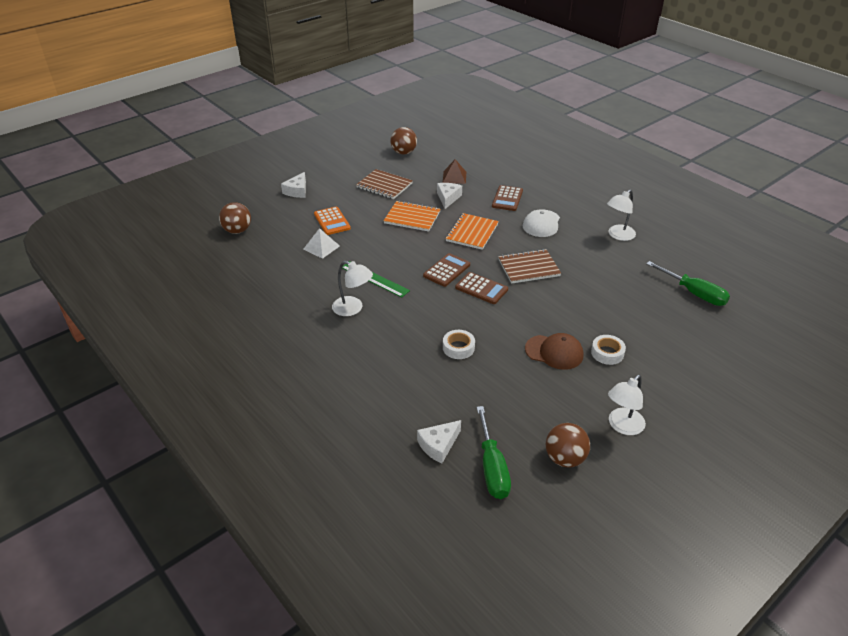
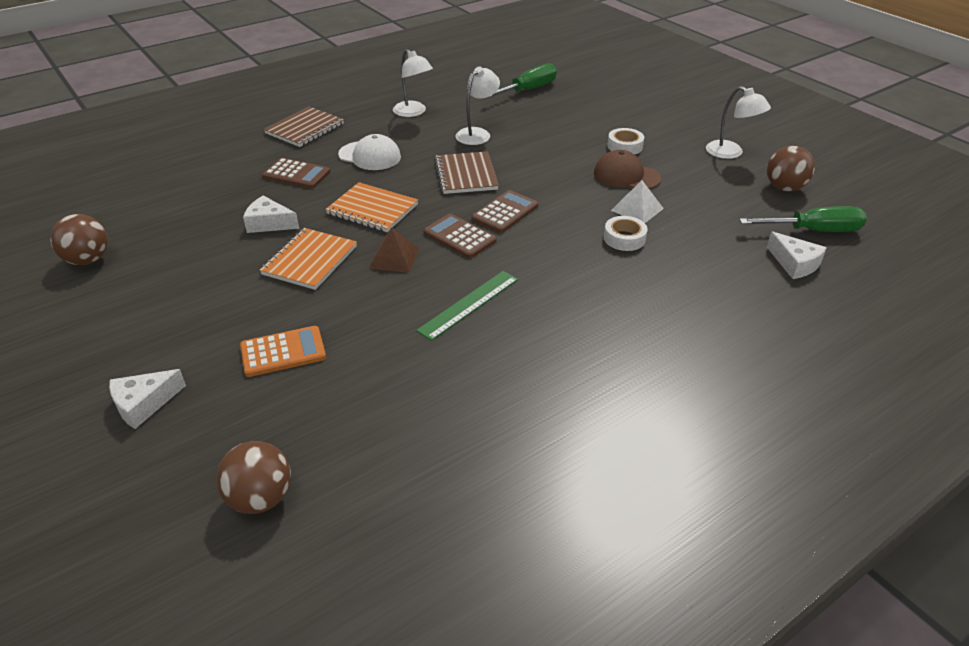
camera: 85 degrees left, 0 degrees up
white cheese [281,172,306,198] -> white cheese turned 120 degrees clockwise [109,369,186,429]
white pyramid [303,228,340,259] -> white pyramid moved to [611,180,664,223]
white lamp [332,261,373,316] -> white lamp moved to [455,67,500,145]
brown notebook [356,169,413,199] -> brown notebook moved to [264,107,344,147]
brown pyramid [443,159,466,184] -> brown pyramid moved to [369,227,419,273]
brown cap [525,333,583,370] -> brown cap turned 90 degrees counterclockwise [594,150,661,189]

